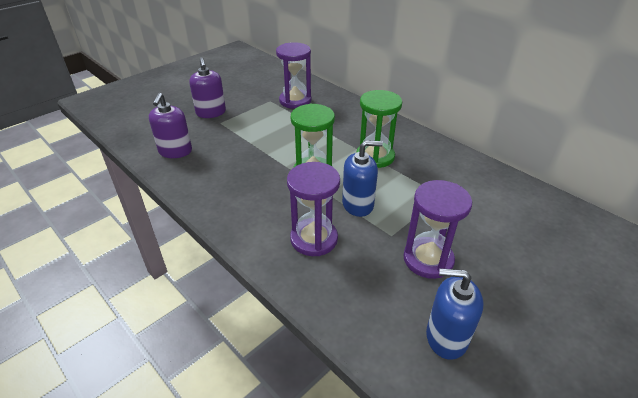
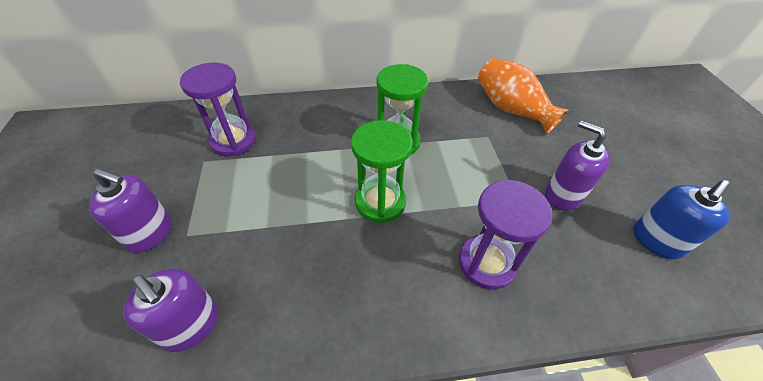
camera: 55 degrees left, 10 degrees up
blue soap dispenser [342,140,383,217] -> none
purple hourglass [403,180,472,279] -> purple soap dispenser [545,121,610,210]
none -> orange vase [478,58,569,134]

